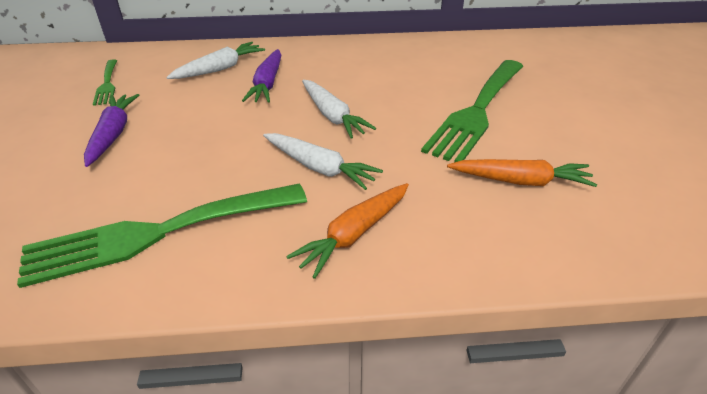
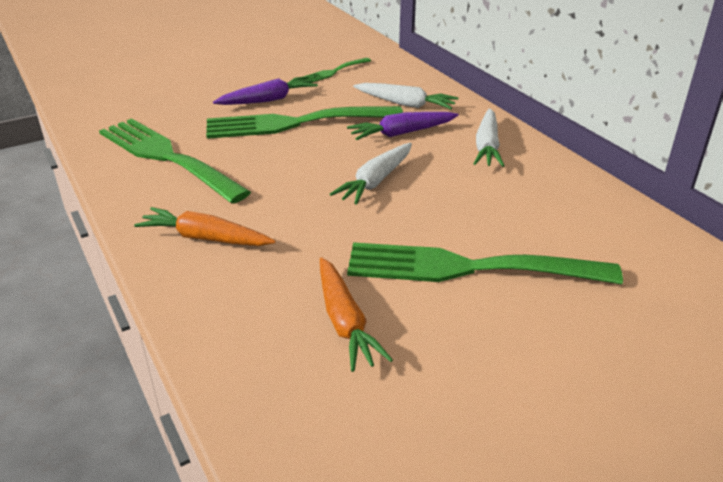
camera: 65 degrees right, 5 degrees down
white carrot [263,133,383,190] -> white carrot moved to [474,108,504,167]
none -> green fork [206,106,403,139]

